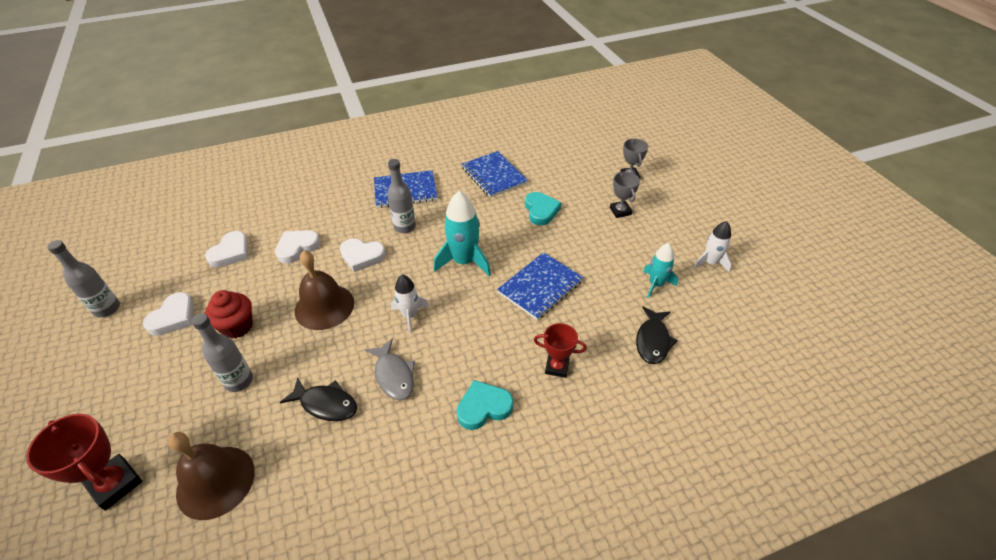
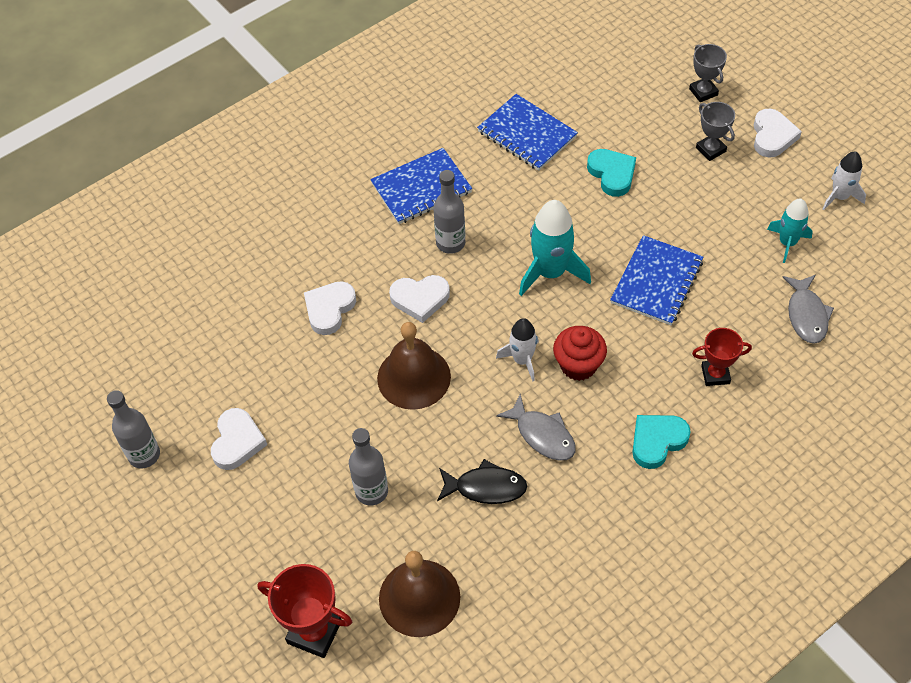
camera: 15 degrees left, 10 degrees up
white heart [205,231,248,267] -> white heart moved to [754,109,802,158]
red cupcake [205,290,253,339] -> red cupcake moved to [553,326,607,381]
black fish [636,306,678,364] -> grey fish [782,275,834,344]

